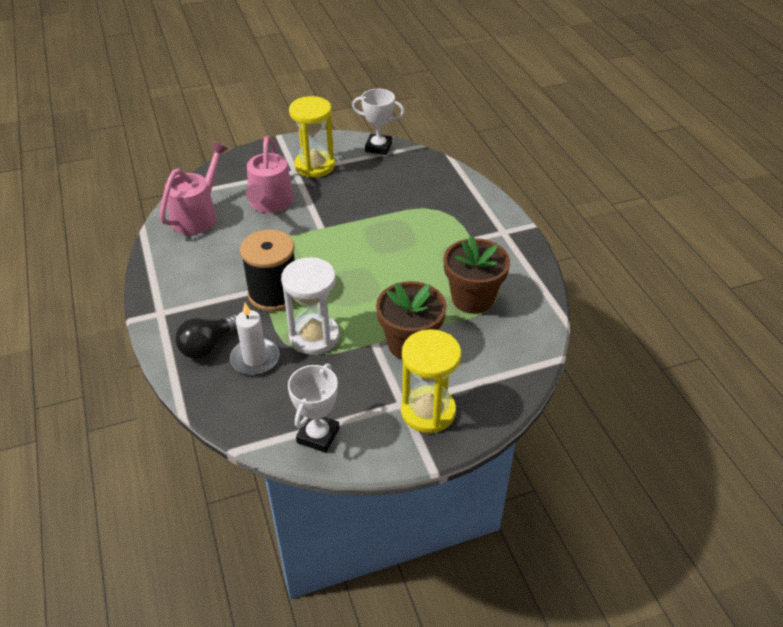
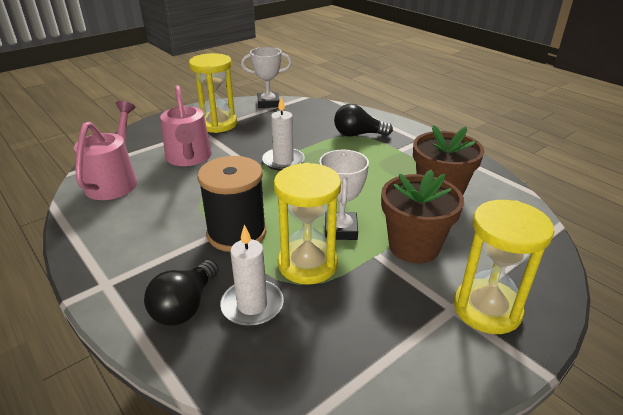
camera: 20 degrees left, 10 degrees down
white hourglass [281,257,339,355] -> yellow hourglass [274,163,341,285]
white trophy [288,364,340,453] -> white trophy moved to [319,149,369,240]
none -> white candle [262,97,305,171]
none -> black light bulb [334,104,393,136]

